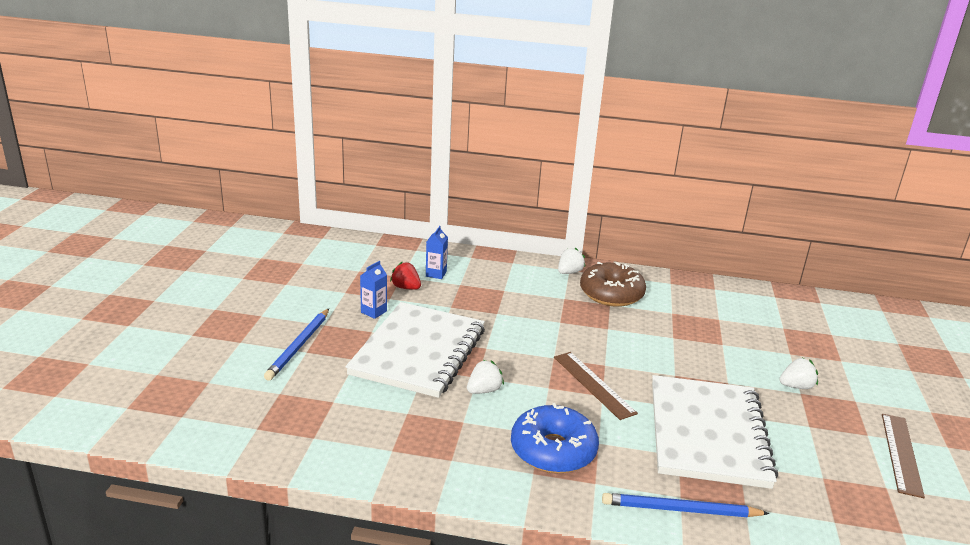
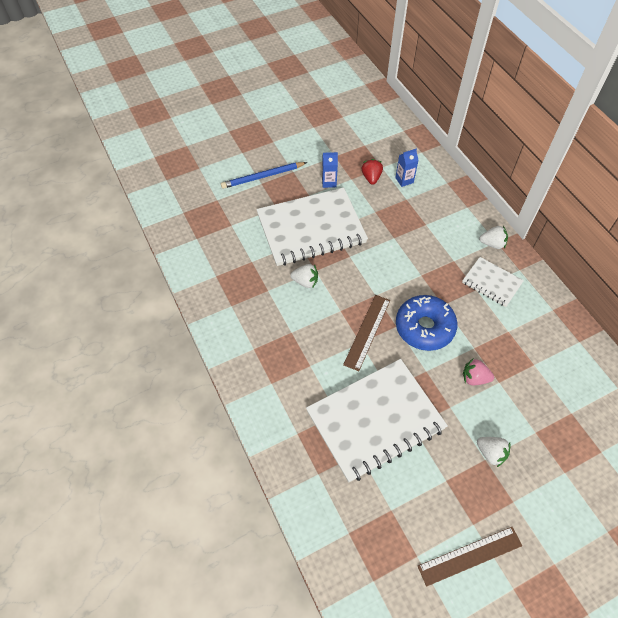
camera: 55 degrees right, 30 degrees up
blue donut [511,403,599,473] -> blue donut moved to [396,295,457,351]
brown donut [580,262,646,307] -> white notebook [462,257,524,307]
blue pencil [602,493,770,517] -> none
none -> pink strawberry [463,359,494,385]

